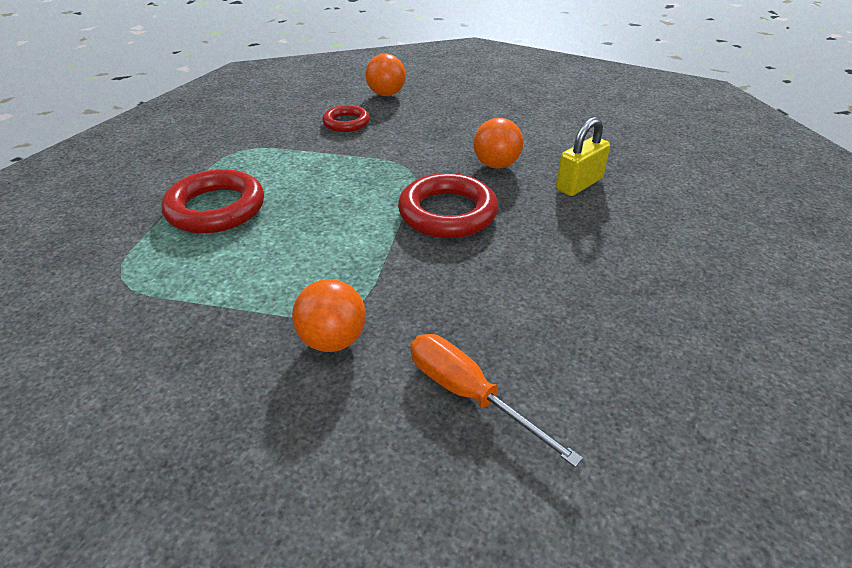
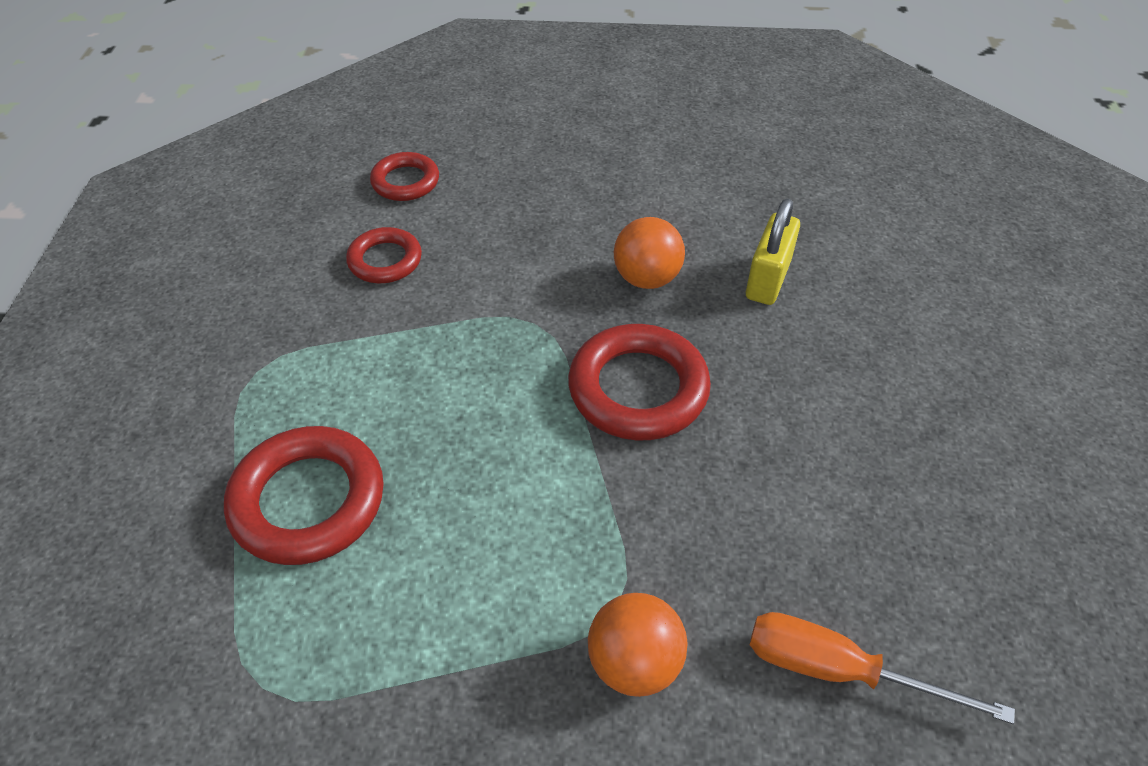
camera: 25 degrees left, 10 degrees up
orange ball [365,54,406,96] -> red ring [370,152,439,201]

